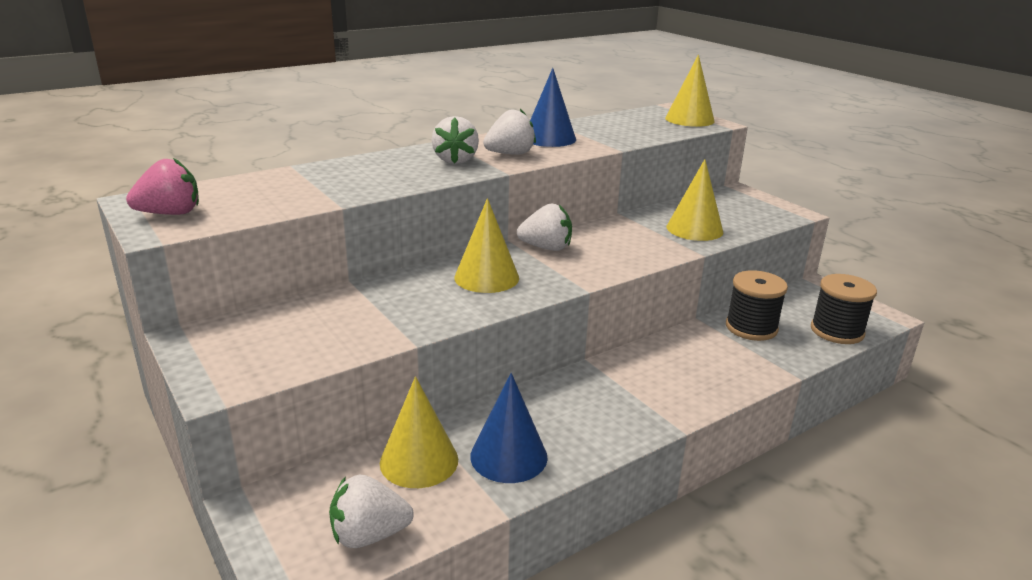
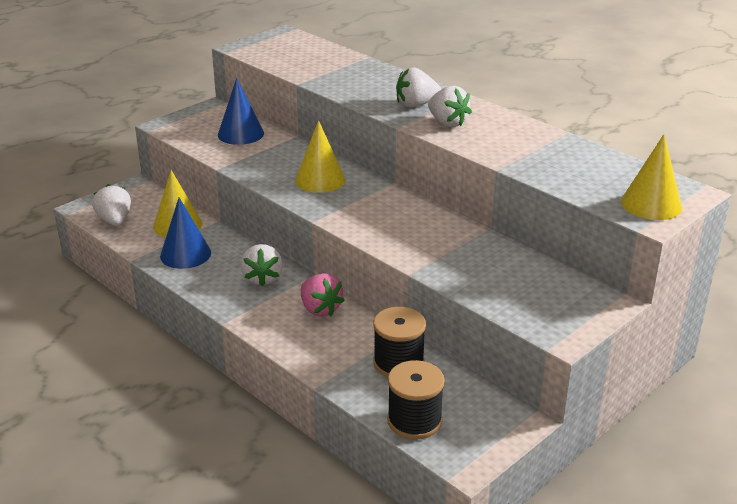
camera: 80 degrees right, 5 degrees up
pink strawberry [126,158,199,215] -> pink strawberry moved to [301,273,345,317]
white strawberry [517,203,572,251] -> white strawberry moved to [241,244,283,287]
blue cone [530,68,576,147] -> blue cone moved to [218,78,264,145]
yellow cone [667,159,723,241] -> none

